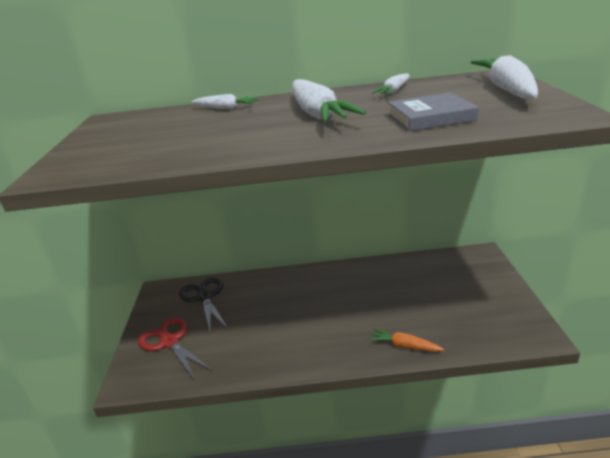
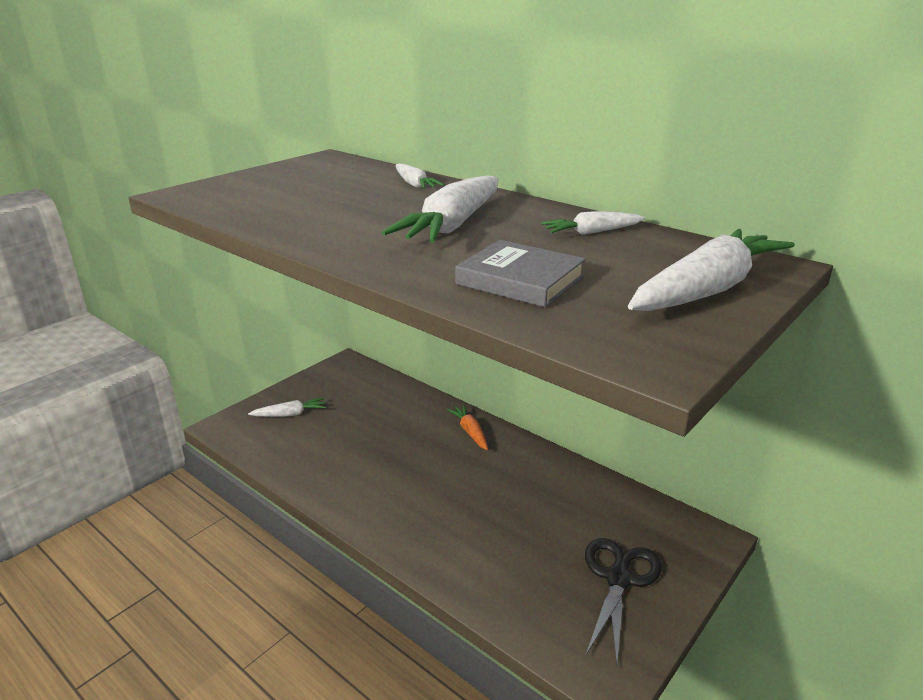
camera: 40 degrees right, 0 degrees up
red scissors [138,318,213,380] -> white carrot [248,397,327,417]
black scissors [179,277,228,334] -> black scissors moved to [585,538,662,665]
orange carrot [369,328,444,352] -> orange carrot moved to [447,405,488,450]

